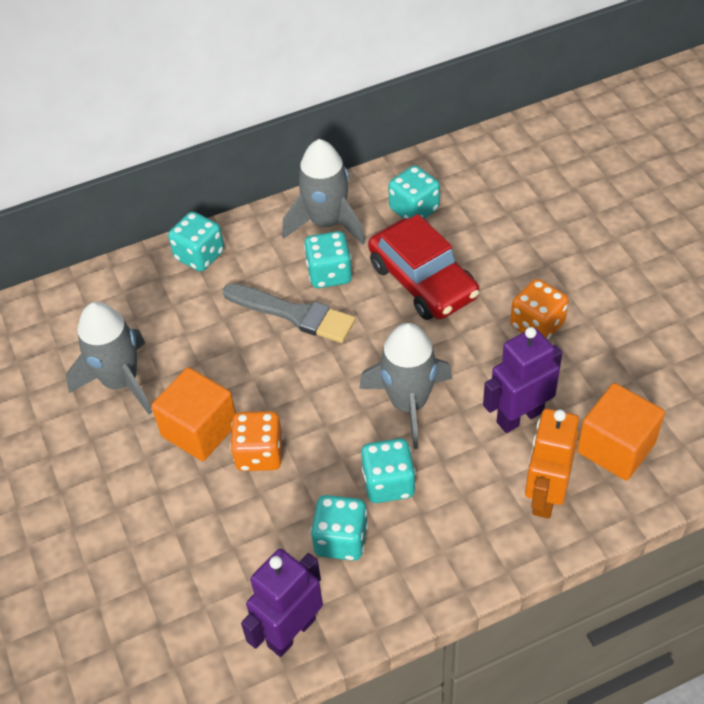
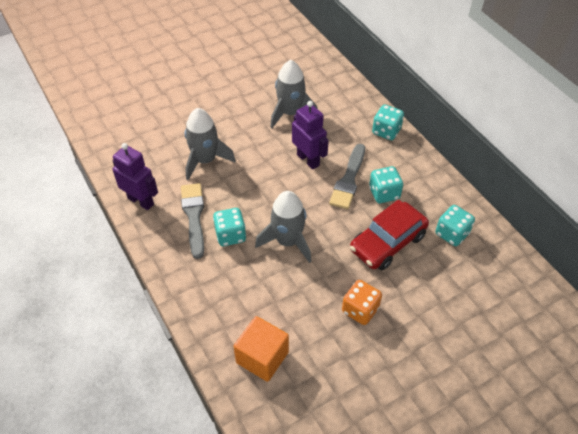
camera: 80 degrees right, 0 degrees up
orange cube [151,367,236,461] -> none
orange dice [230,411,283,471] -> none
grey rocket [282,139,365,245] -> grey rocket moved to [185,108,236,180]
turquoise dice [311,495,368,561] -> grey brush [181,183,204,259]
purple robot [483,327,563,433] -> purple robot moved to [292,101,329,170]
orange robot [525,409,579,519] -> none

